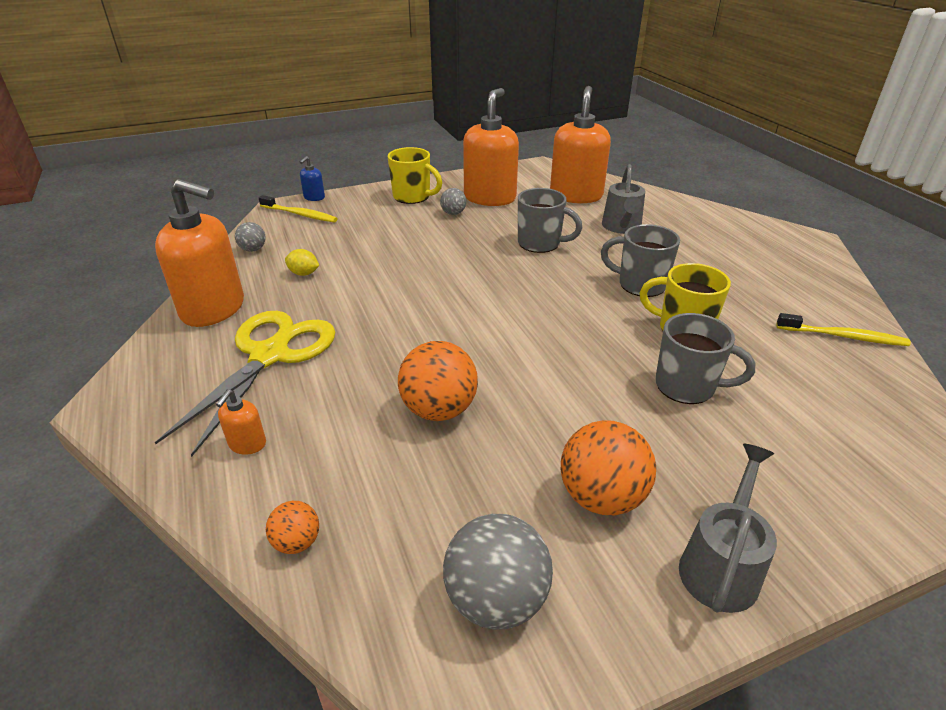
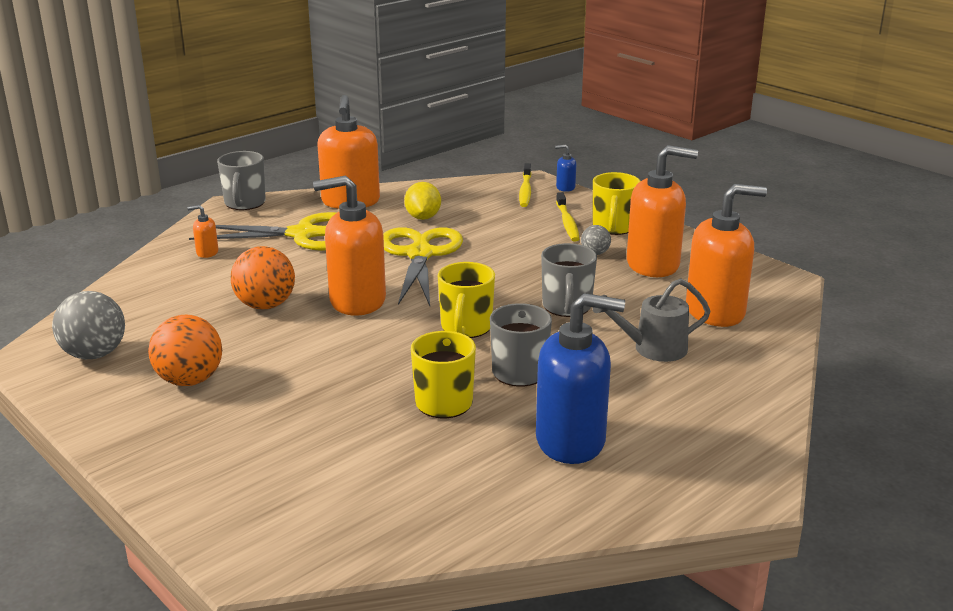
camera: 70 degrees right, 10 degrees down
grey ball [235,222,266,252] -> none
orange ball [266,501,319,554] -> none
yellow lemon [285,249,319,276] -> yellow lemon [404,182,441,220], size x1.52
grey mug [655,313,755,404] -> grey mug moved to [217,151,266,210]
grey watering can [679,444,777,613] -> none
yellow toothbrush [776,313,911,346] -> yellow toothbrush moved to [556,192,580,241]
none -> orange soap dispenser [313,175,386,316]
none -> yellow scissors [383,227,463,306]
none -> yellow mug [438,262,495,338]
none -> blue soap dispenser [536,293,625,464]

